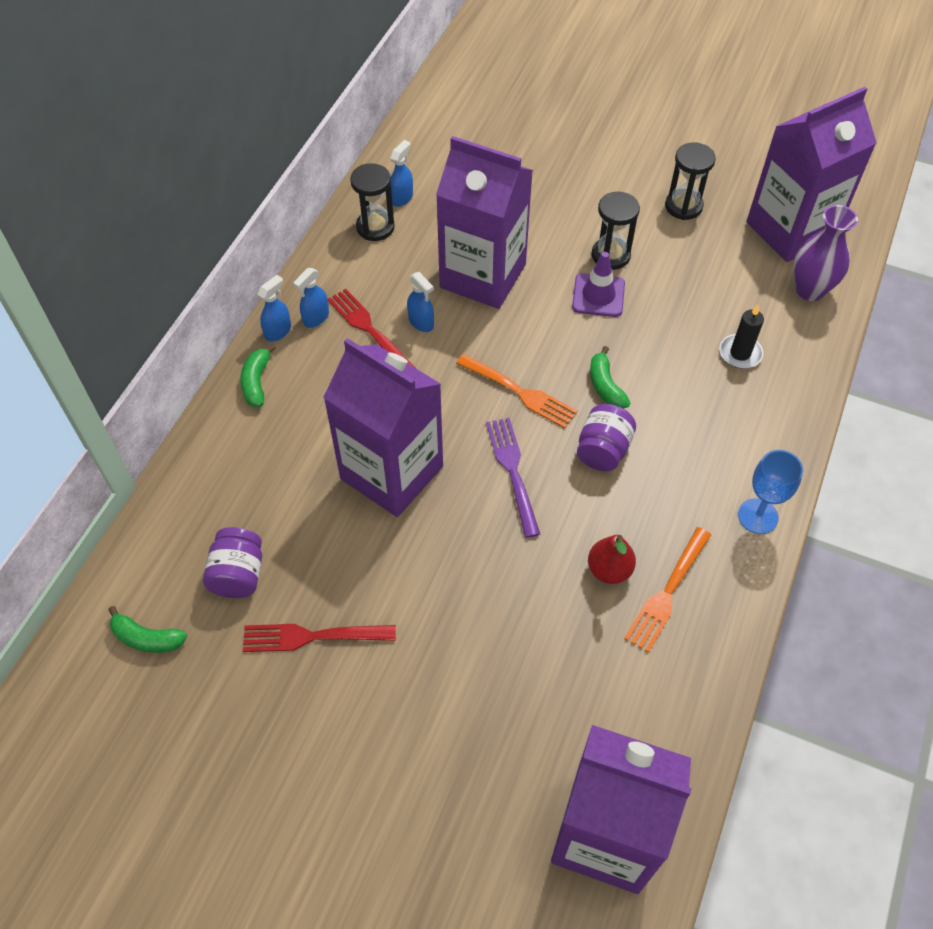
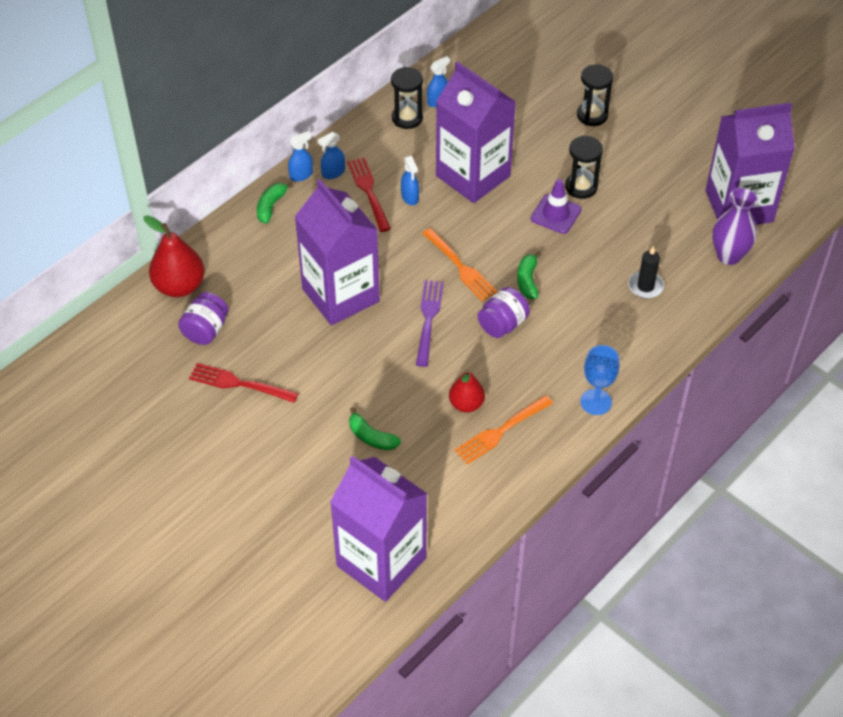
camera: 20 degrees right, 5 degrees down
green banana [108,606,187,653] -> green banana moved to [349,407,401,450]
black hourglass [665,142,716,220] -> black hourglass moved to [577,64,613,126]
none -> red pear [144,215,204,297]

